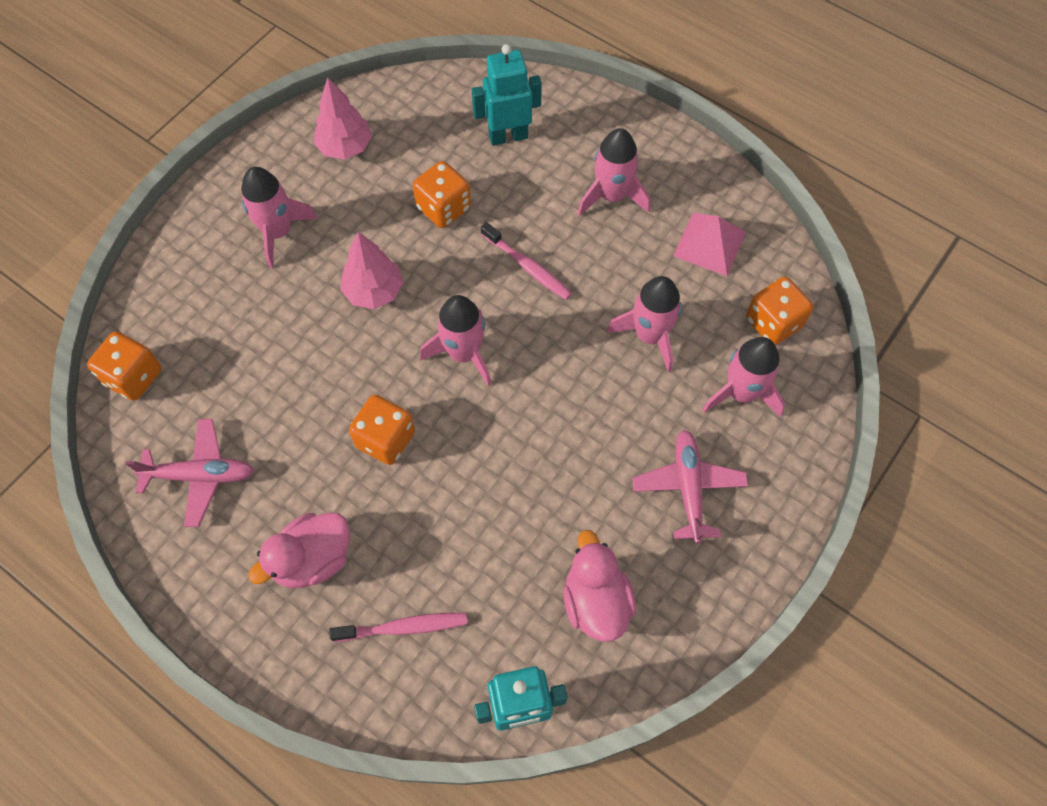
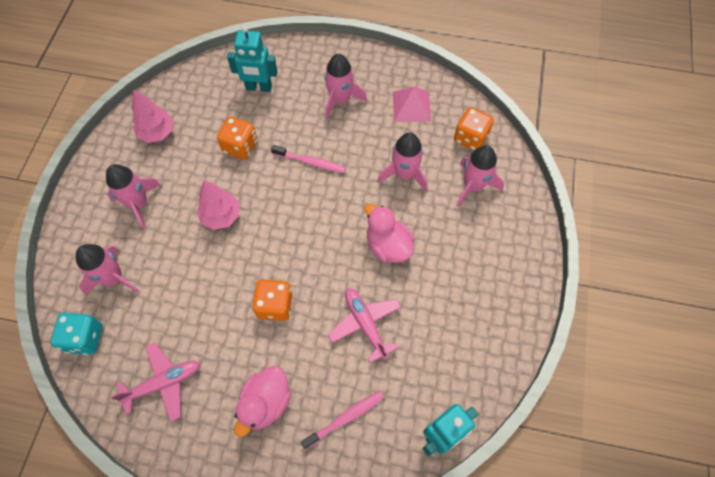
camera: 25 degrees left, 0 degrees up
orange dice [87,332,162,401] -> turquoise dice [51,313,102,355]
pink rocket [420,295,491,386] -> pink rocket moved to [76,244,139,295]
turquoise robot [472,44,542,146] -> turquoise robot turned 135 degrees counterclockwise [227,25,278,92]
pink duck [564,530,636,641] -> pink duck moved to [365,204,414,263]
pink plane [632,430,748,544] -> pink plane moved to [328,288,401,363]

